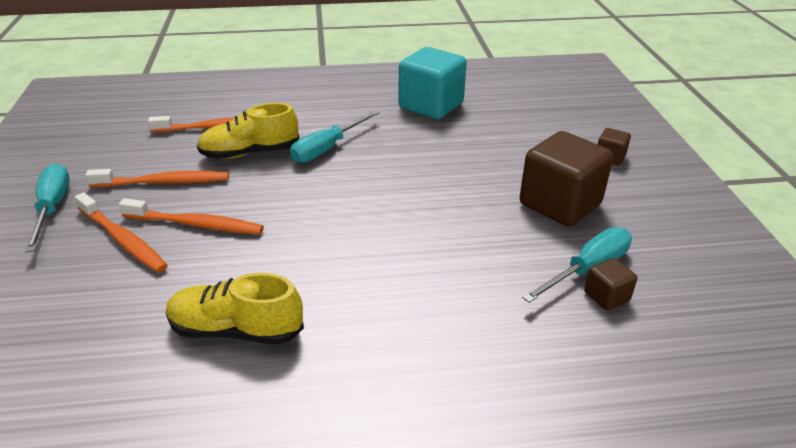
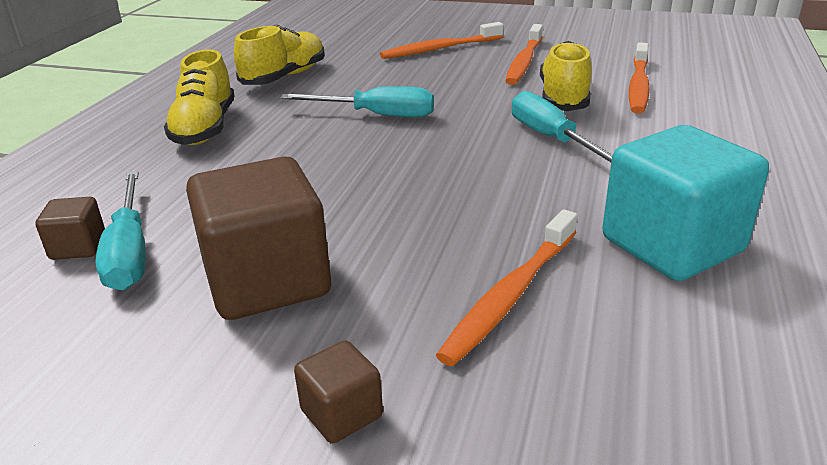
camera: 115 degrees right, 5 degrees down
turquoise screwdriver [25,164,70,252] -> turquoise screwdriver moved to [280,86,434,117]
orange toothbrush [119,198,264,234] -> orange toothbrush moved to [436,209,577,366]
none -> yellow shoe [164,50,234,145]

